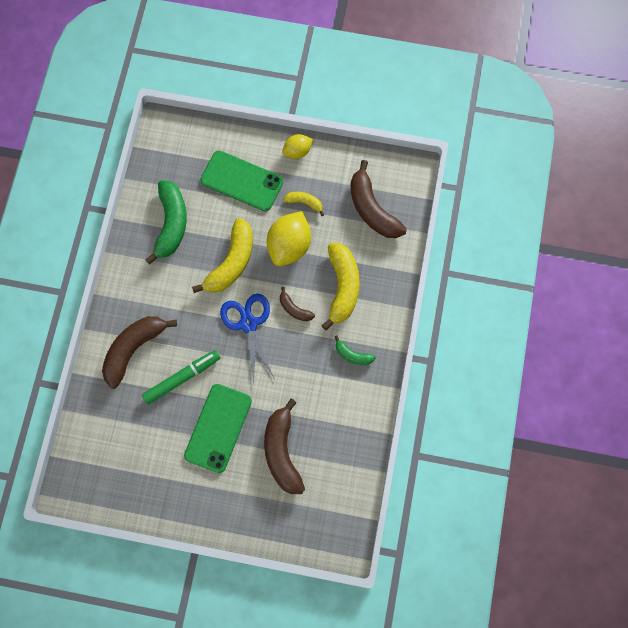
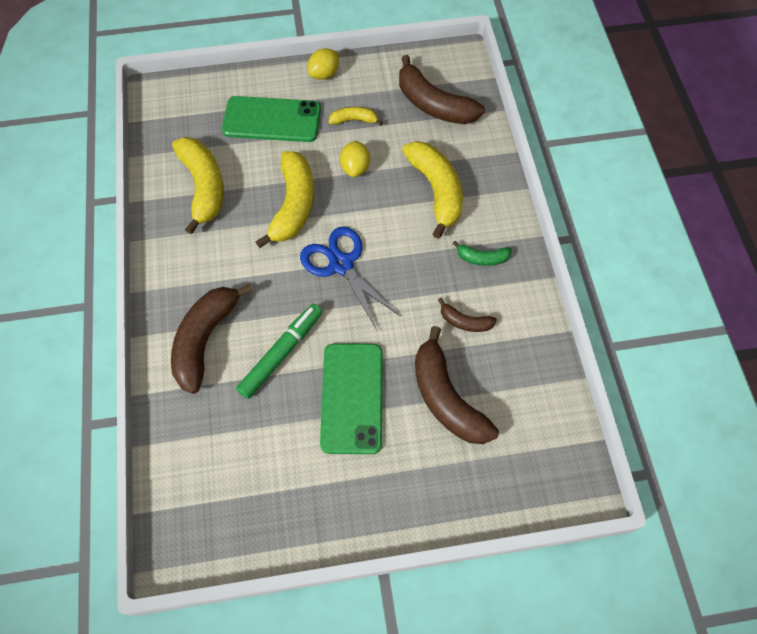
camera: 20 degrees left, 10 degrees down
green banana [145,180,187,264] -> yellow banana [172,137,224,235]
yellow lemon [267,211,311,266] -> yellow lemon [340,141,370,177], size x0.56
brown banana [280,287,315,321] -> brown banana moved to [438,298,497,332]

